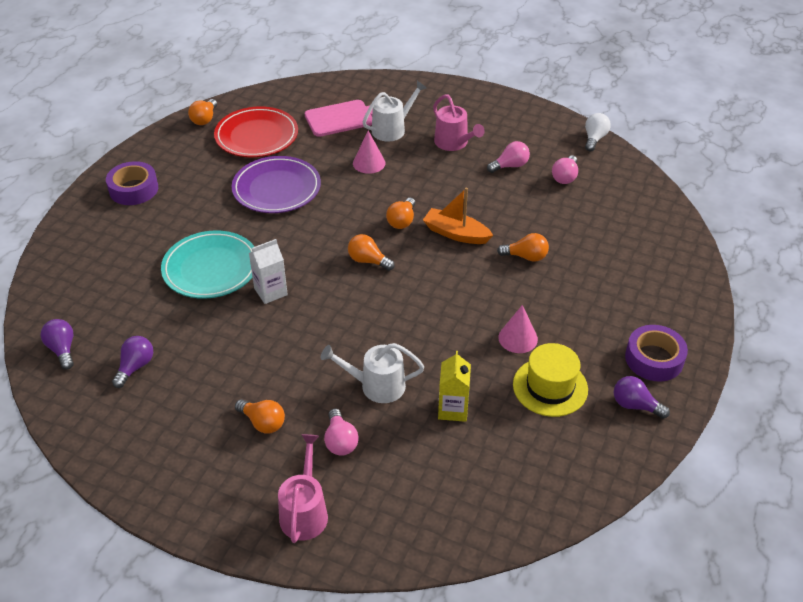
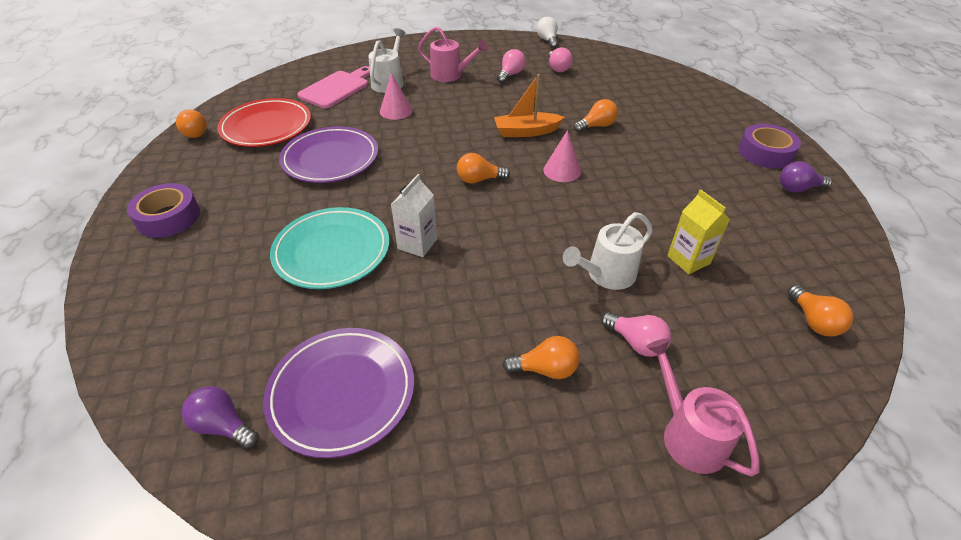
camera: 35 degrees left, 0 degrees up
purple light bulb [112,336,153,388] -> purple plate [263,328,414,458]
orange light bulb [386,198,415,229] -> orange light bulb moved to [787,285,853,336]
pink cone [498,305,538,353] -> pink cone moved to [543,130,581,182]
yellow hat [513,343,588,417] -> none

